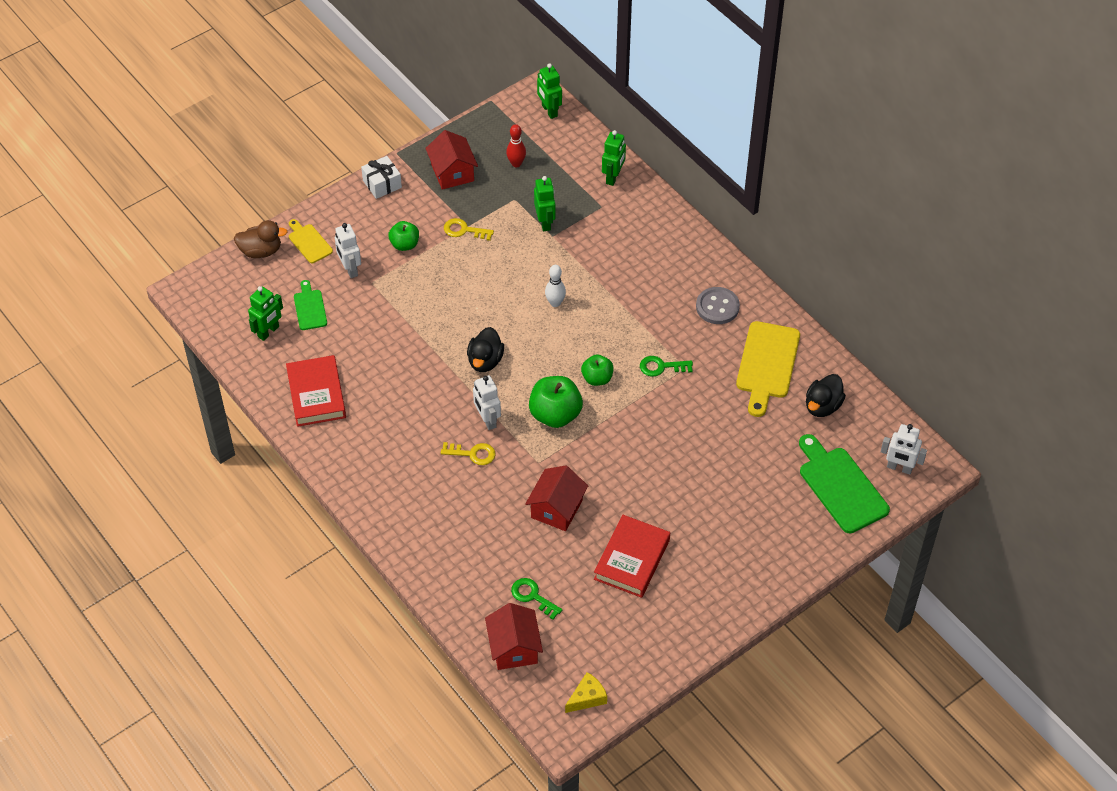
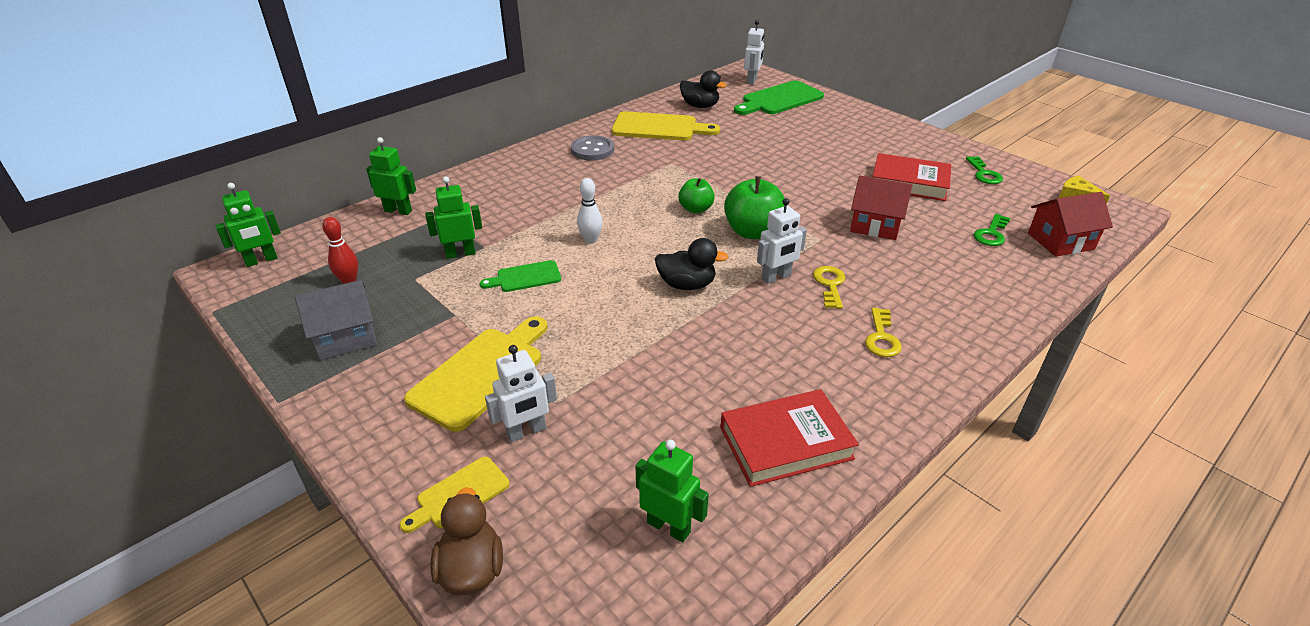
camera: 95 degrees left, 15 degrees down
green cutting board [294,280,327,330] -> green cutting board moved to [480,260,561,292]
white gift [361,156,402,199] -> none
green apple [388,221,419,251] -> yellow cutting board [404,316,548,432]
red house [425,130,478,190] -> grey house [295,280,377,360]
yellow key [444,218,494,241] -> yellow key moved to [865,308,902,357]
green key [640,356,693,377] -> green key moved to [966,156,1003,184]

